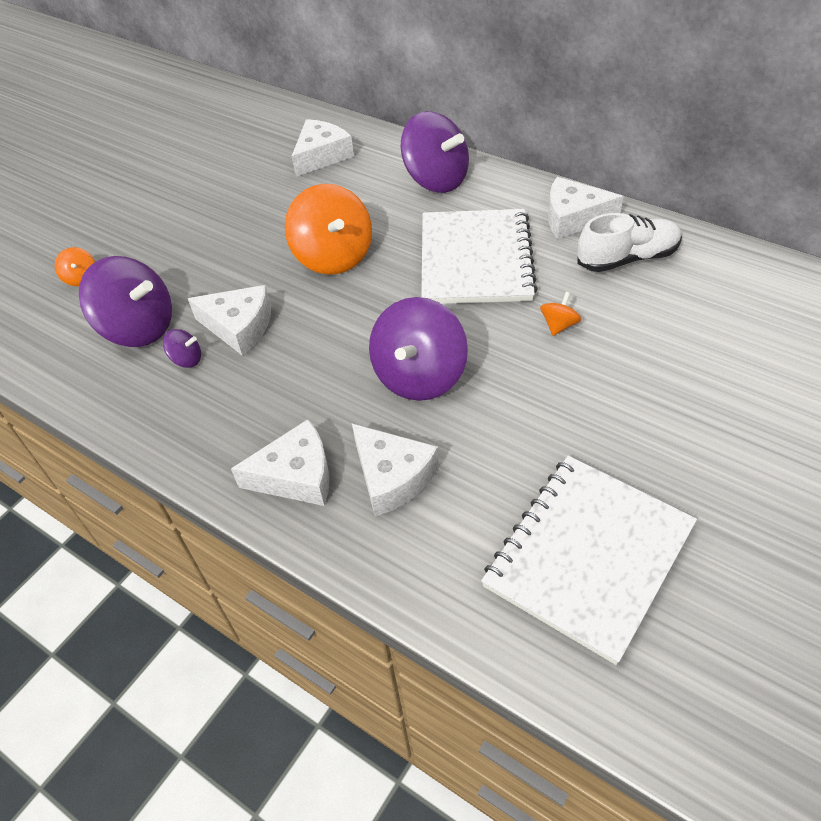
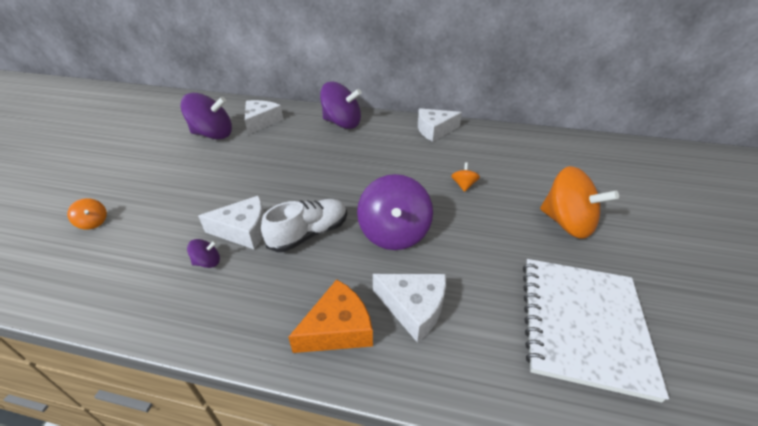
camera: 25 degrees left, 10 degrees down
purple spinning top [79,256,172,347] -> purple spinning top moved to [180,93,232,139]
white cheese [231,419,330,506] -> orange cheese [288,279,373,353]
orange spinning top [285,184,372,274] -> orange spinning top moved to [540,166,619,239]
white notebook [421,209,538,304] -> none
white shoe [577,213,682,272] -> white shoe moved to [261,199,347,252]

